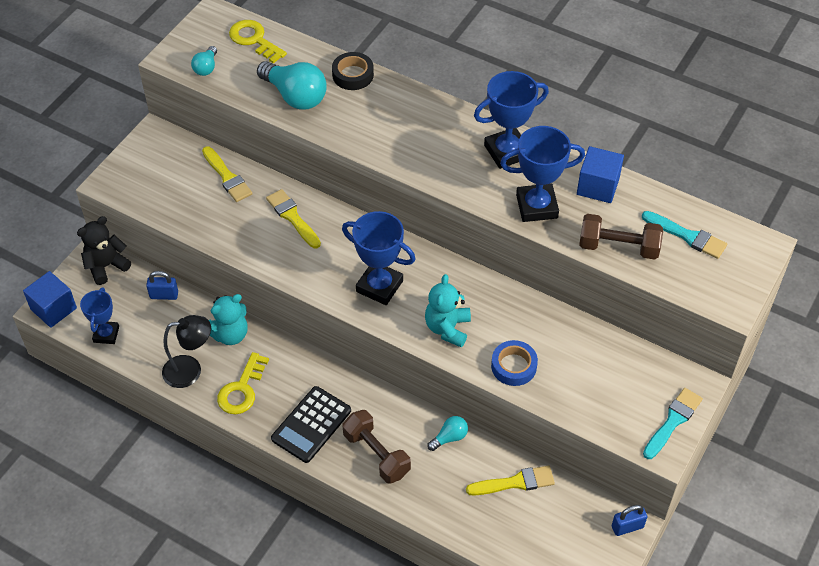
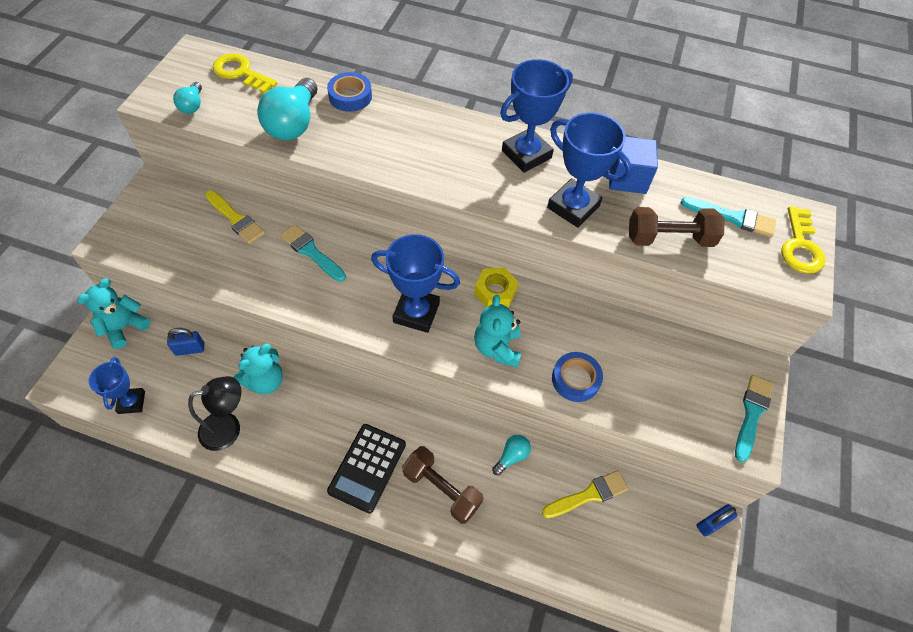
camera: 15 degrees left, 5 degrees up
blue cube [23,271,77,328] -> none
black teddy bear [77,216,131,285] -> turquoise teddy bear [77,279,151,349]
yellow key [217,352,269,414] -> yellow key moved to [781,206,826,274]
turquoise light bulb [257,61,327,110] -> turquoise light bulb turned 75 degrees clockwise [257,78,317,140]
yellow brush [266,189,321,248] -> turquoise brush [280,224,346,282]
black tape [332,52,374,90] -> blue tape [327,72,372,112]
blue trophy [500,126,585,222] -> blue trophy turned 60 degrees clockwise [547,112,632,228]
none -> yellow nut [474,267,518,307]

